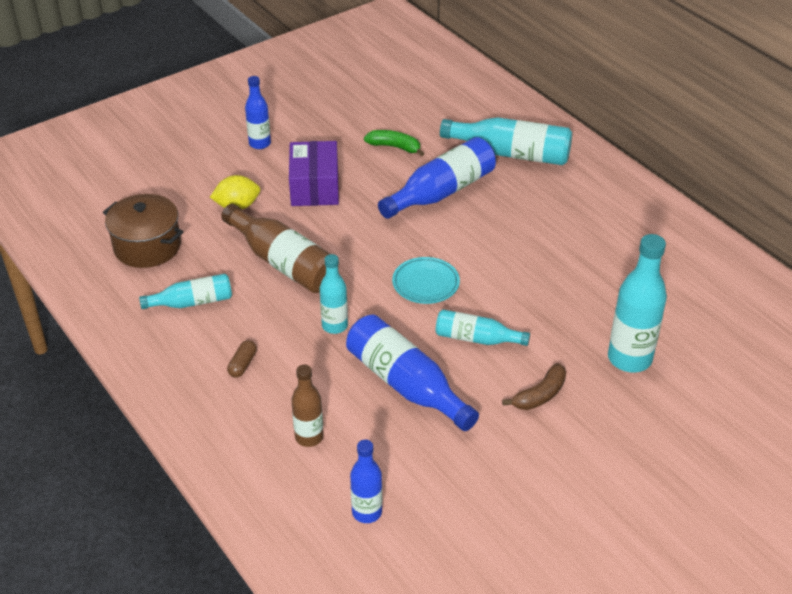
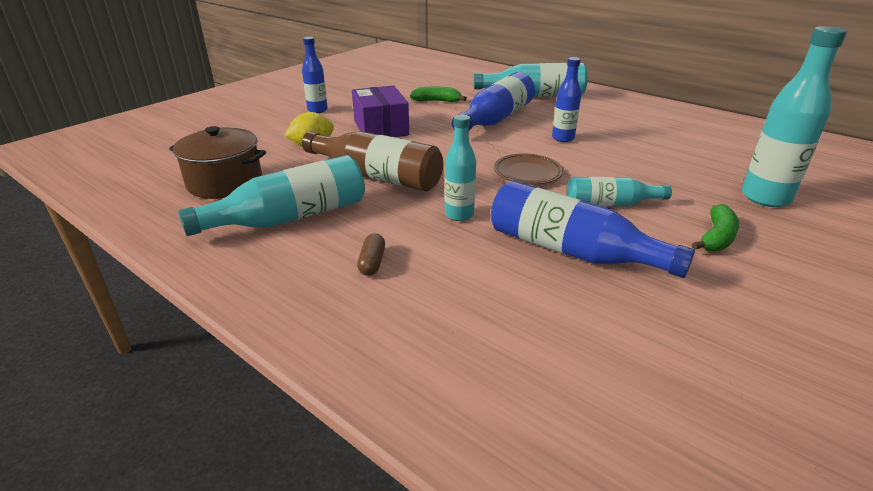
camera: 15 degrees left, 10 degrees down
turquoise bottle [139,274,232,309] -> turquoise bottle [178,155,365,236], size x1.66
brown bottle [291,365,324,447] -> none
blue bottle [350,440,382,523] -> blue bottle moved to [552,57,581,142]
turquoise plate [392,257,460,304] -> brown plate [494,153,563,185]
brown banana [502,363,566,410] -> green banana [692,204,739,252]

